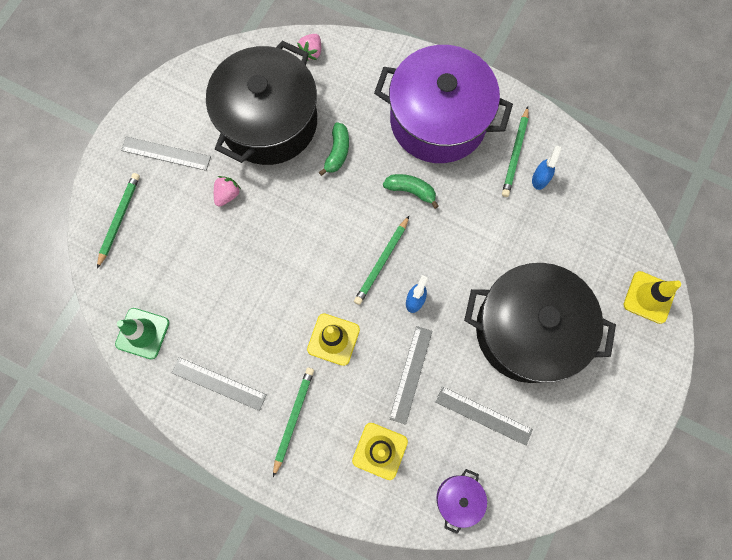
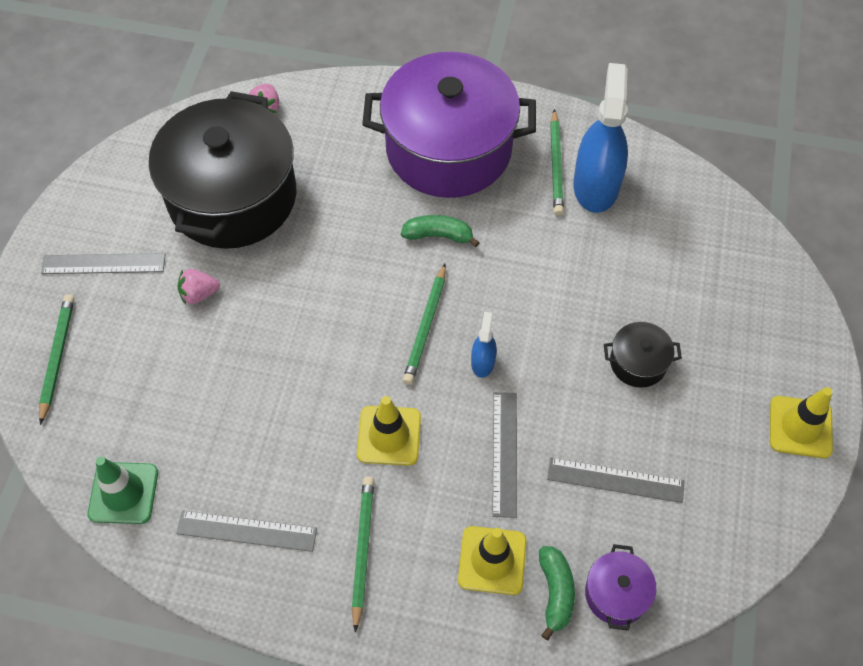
camera: 15 degrees left, 15 degrees down
pink strawberry [214,176,241,207] -> pink strawberry turned 120 degrees counterclockwise [177,269,220,305]
green banana [319,122,349,176] -> green banana moved to [539,546,575,640]
black pot [464,263,616,383] -> black pot [604,322,682,388], size x0.41
blue spray bottle [532,145,562,190] -> blue spray bottle [573,63,628,213], size x2.15
yellow traffic cone [624,271,681,324] -> yellow traffic cone moved to [770,387,833,458]

